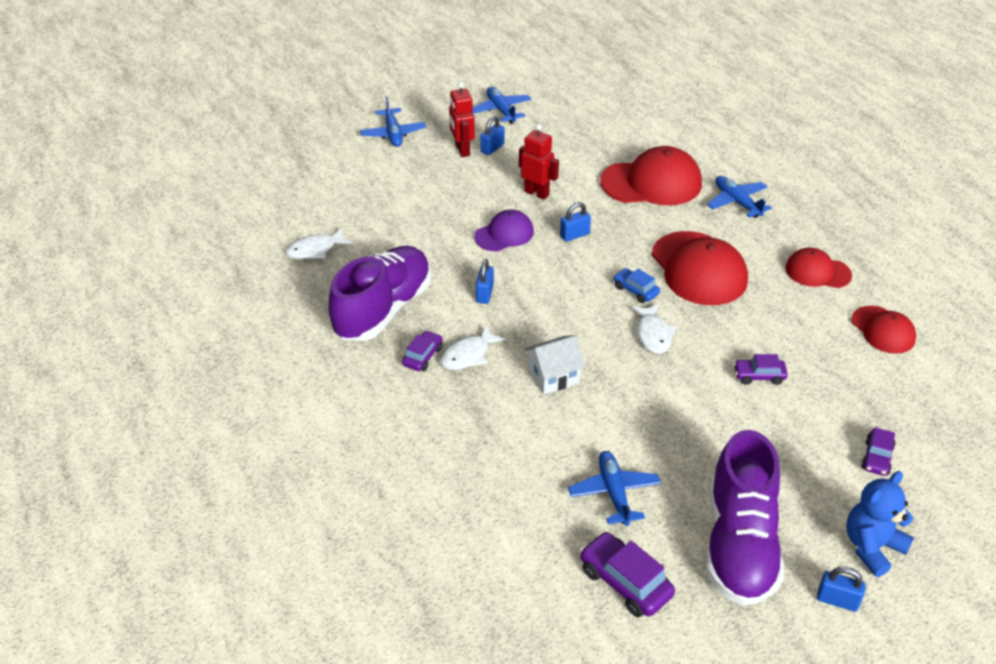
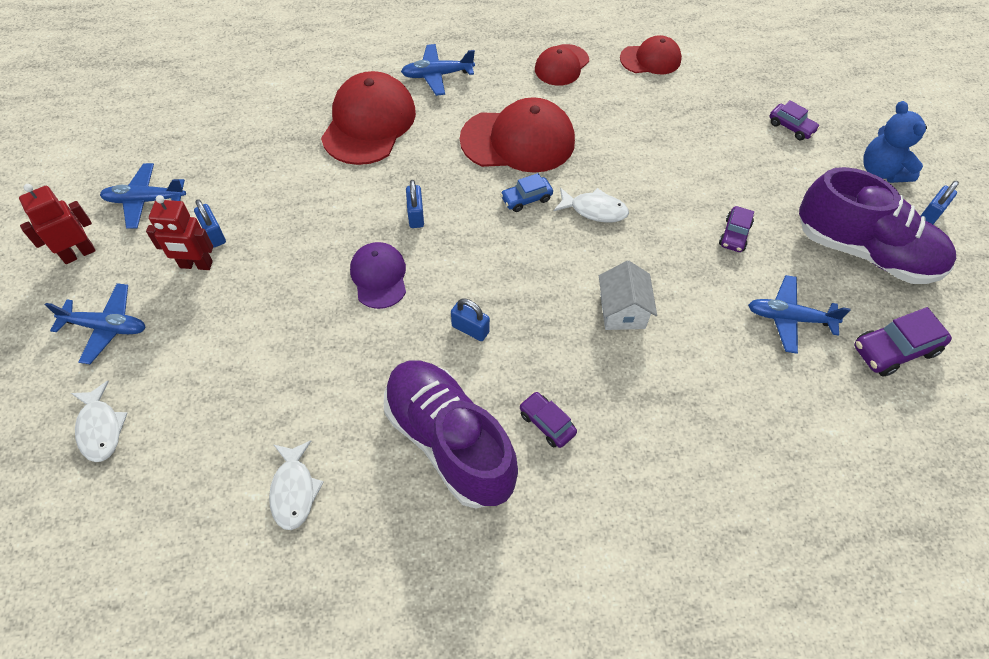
camera: 70 degrees left, 15 degrees up
white fish [441,325,506,370] -> white fish moved to [71,381,128,462]
red robot [519,124,559,200] -> red robot moved to [19,184,96,264]
purple car [734,354,788,385] -> purple car moved to [719,206,754,252]

